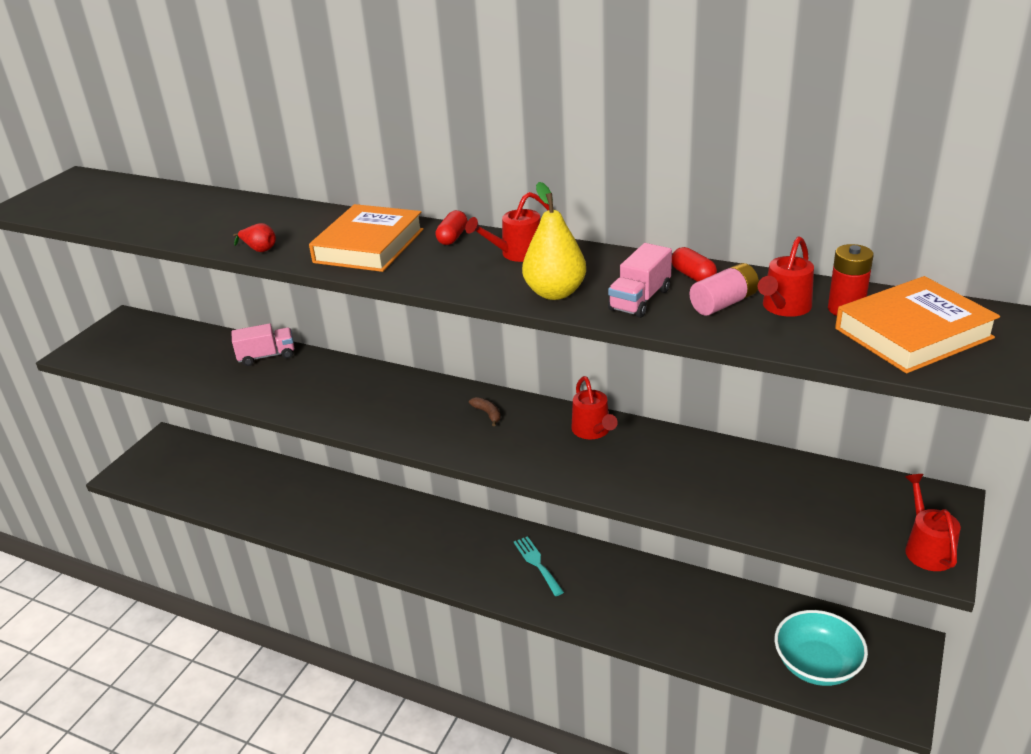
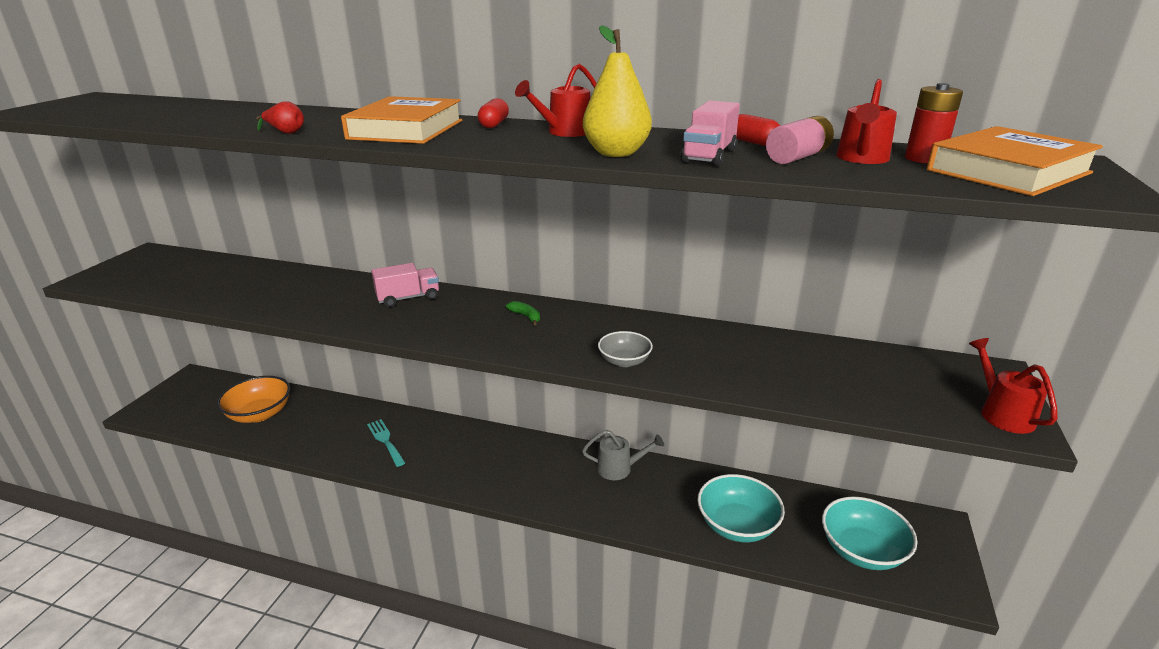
camera: 10 degrees left, 5 degrees down
pink truck [231,323,294,366] -> pink truck moved to [371,263,439,307]
brown banana [469,397,501,426] -> green banana [506,301,540,325]
turquoise fork [514,536,564,596] -> turquoise fork moved to [367,419,405,467]
red watering can [572,376,618,439] -> none
none -> orange bowl [217,376,291,423]
none -> grey watering can [582,430,664,480]
none -> grey bowl [598,331,653,367]
none -> turquoise bowl [697,474,785,542]

